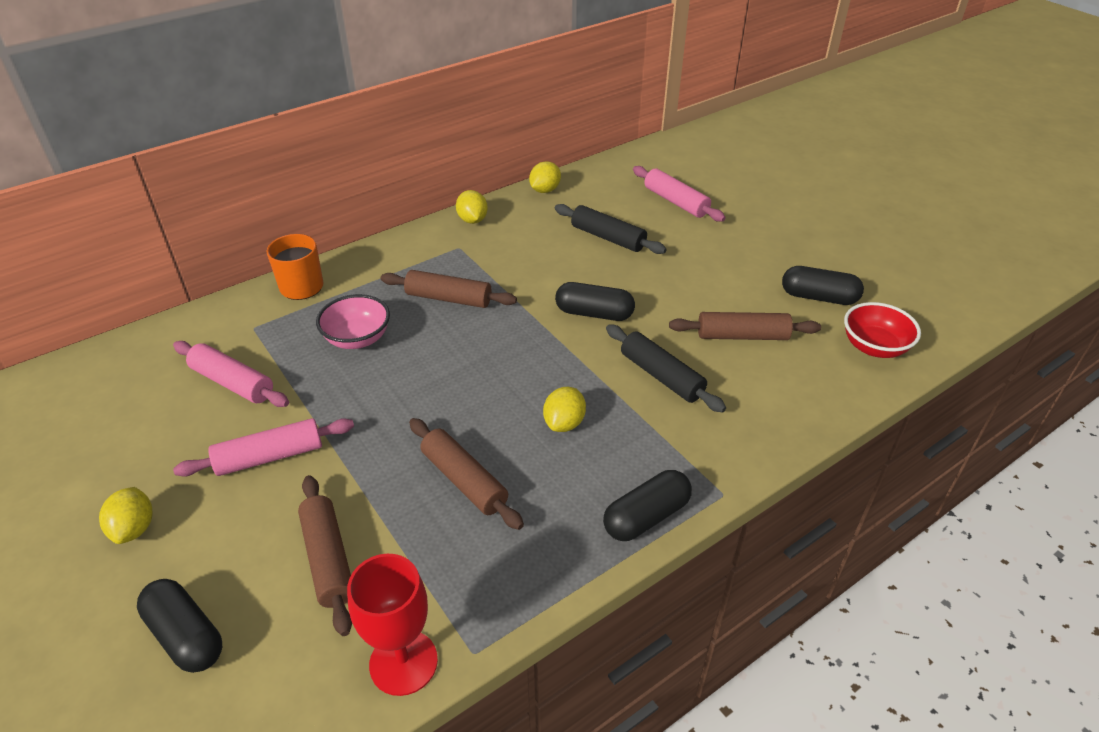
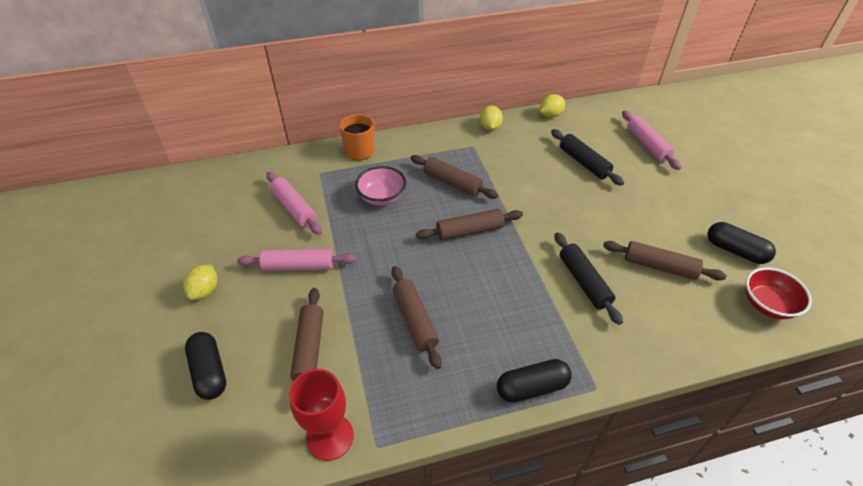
camera: 20 degrees right, 5 degrees up
yellow lemon [543,387,586,432] -> none
black capsule [555,282,635,321] -> none
none -> brown rolling pin [416,209,523,241]

